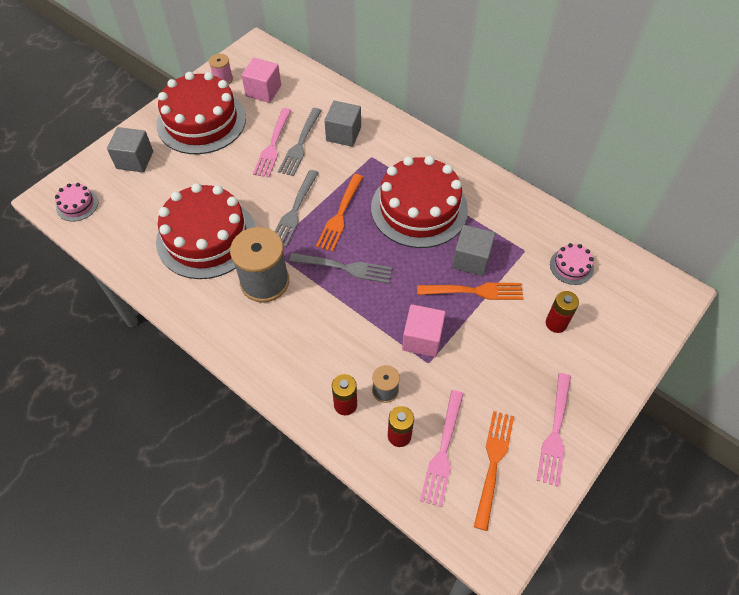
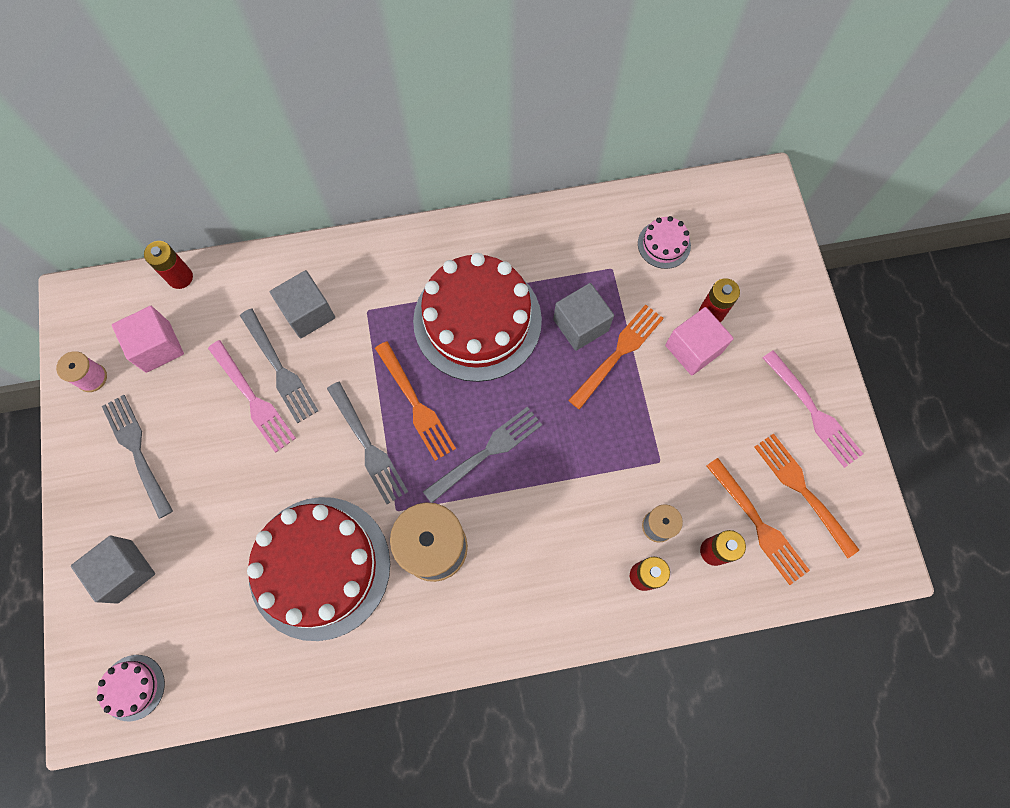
camera: 50 degrees left, 15 degrees up
red cake [157,72,246,154] -> grey fork [102,395,173,519]
pink cube [402,304,446,357] -> pink cube moved to [665,307,734,376]
pink fork [420,390,464,507] -> orange fork [706,458,810,585]
none -> red battery [144,241,193,289]

